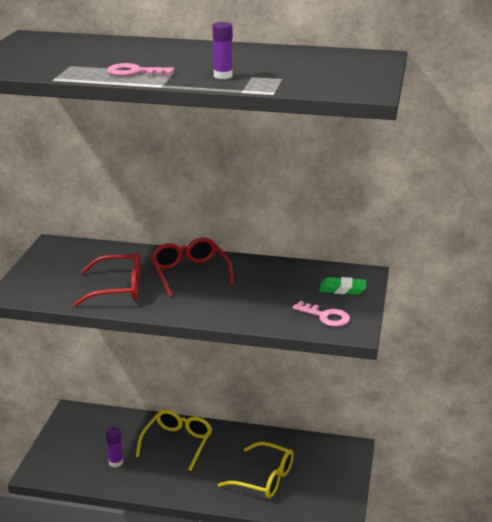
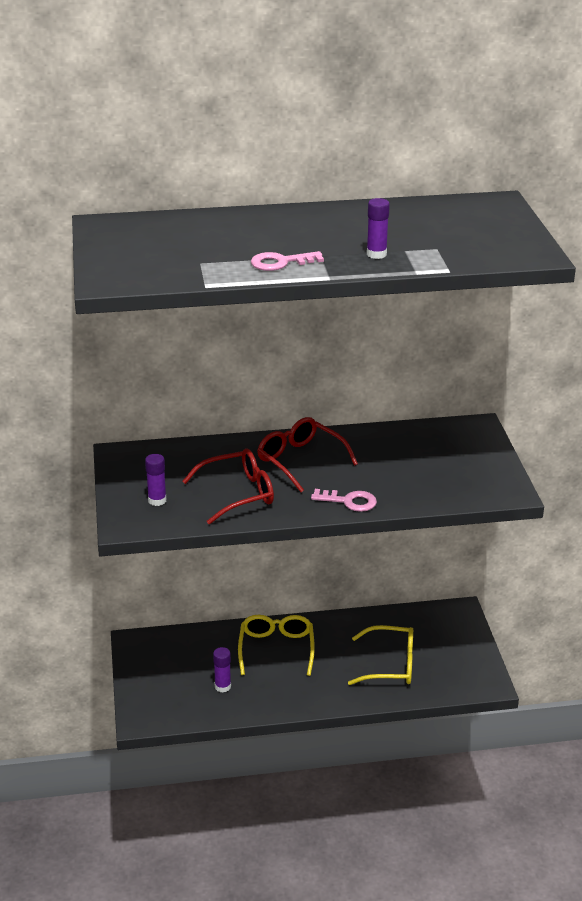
camera: 20 degrees left, 5 degrees up
pink key [293,301,350,327] -> pink key moved to [311,489,377,512]
green eraser [319,277,366,295] -> none
none -> purple glue stick [145,454,166,506]

